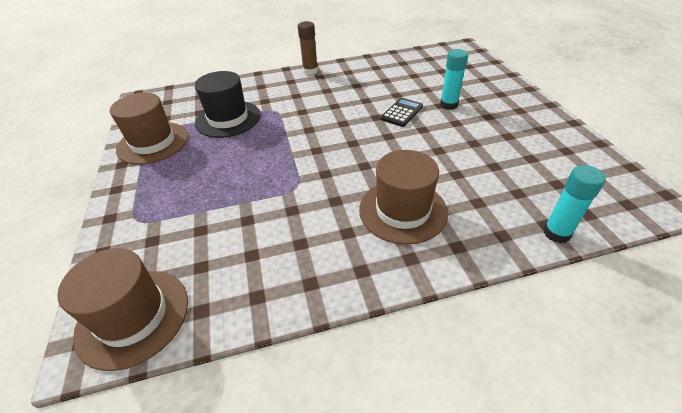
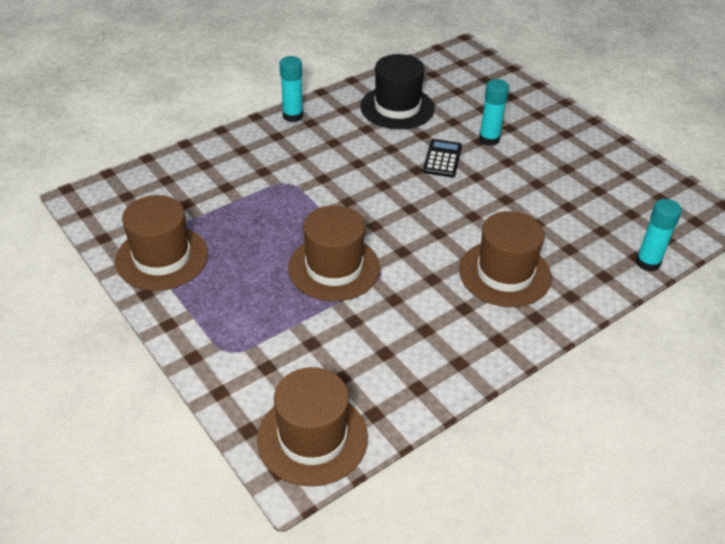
camera: 25 degrees left, 0 degrees up
black hat [195,71,261,138] -> black hat moved to [360,54,435,129]
brown glue stick [298,21,318,75] -> turquoise glue stick [280,56,303,122]
none -> brown hat [288,205,380,301]

